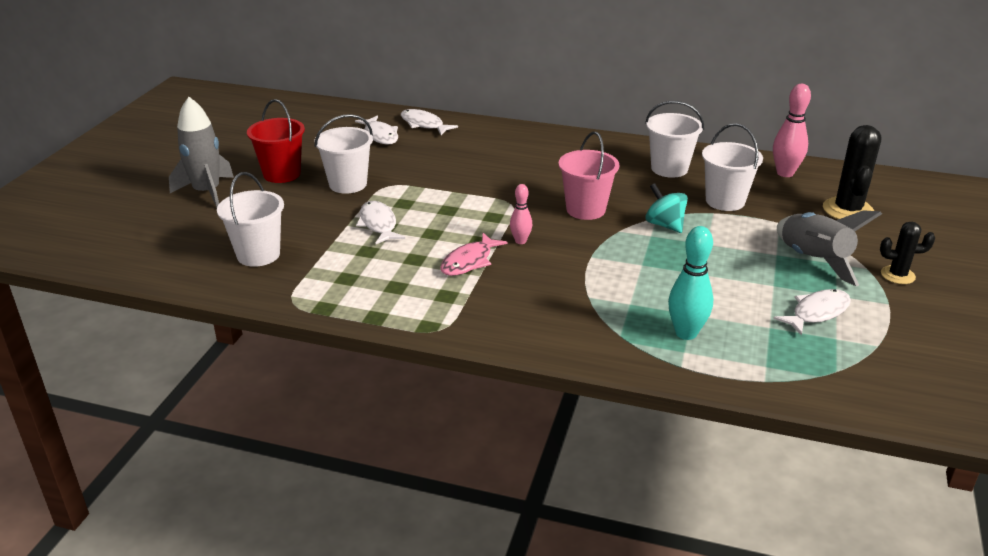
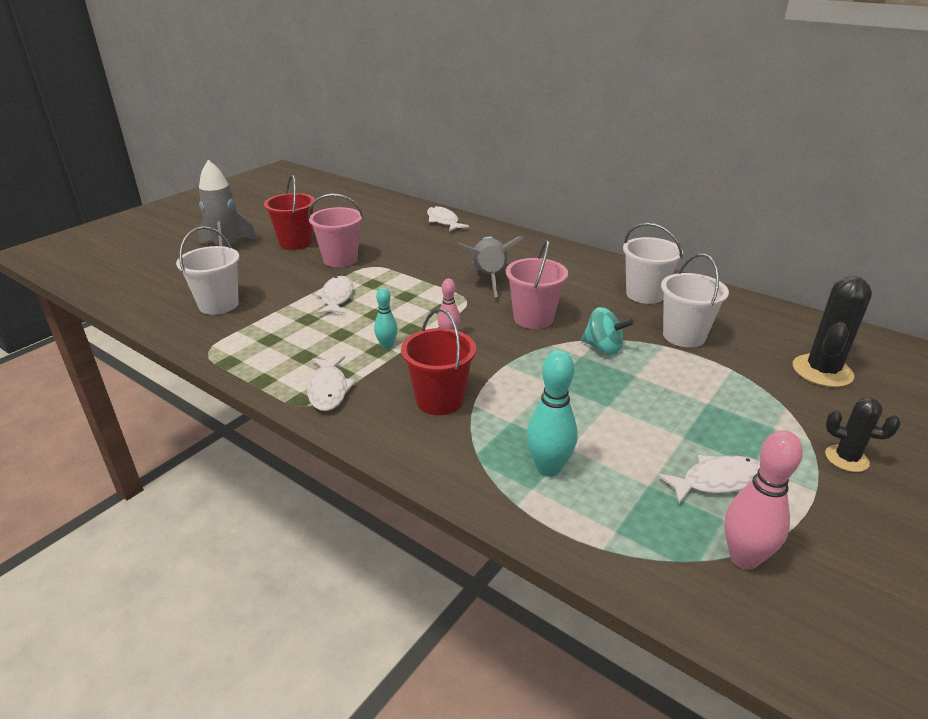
camera: 20 degrees right, 0 degrees up
white bucket [314,114,373,194] -> pink bucket [308,193,364,267]
white fish [355,116,398,145] -> white fish moved to [307,356,356,411]
pink fish [440,233,507,276] -> turquoise bowling pin [374,287,398,349]
turquoise spinning top [646,183,688,233] -> turquoise spinning top turned 135 degrees clockwise [581,307,634,355]
pink bowling pin [773,84,811,177] -> pink bowling pin moved to [724,430,803,569]
grey rocket [777,210,882,287] -> grey rocket moved to [457,236,524,297]
none -> red bucket [401,308,476,415]

